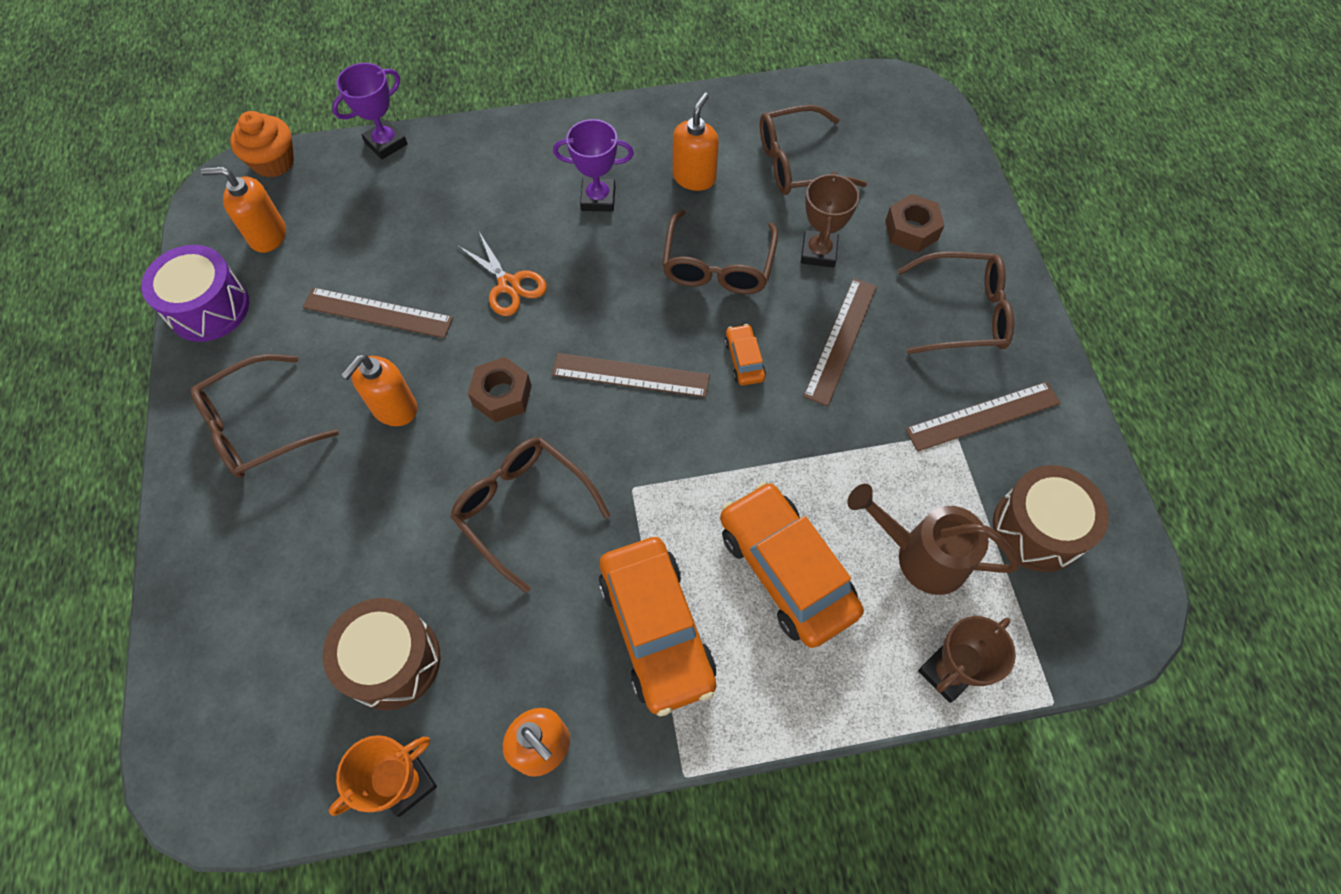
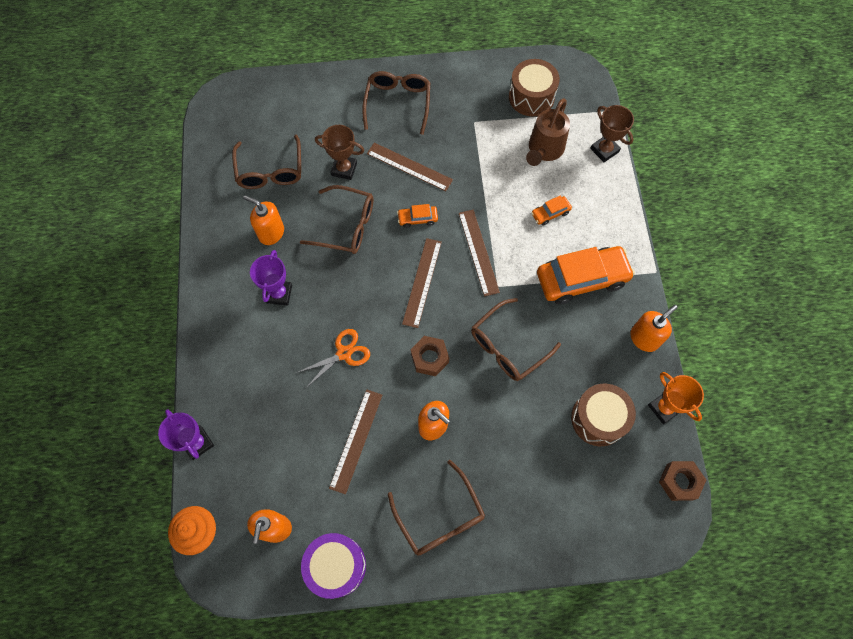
camera: 85 degrees left, 5 degrees up
orange car [720,482,864,648] -> orange car [531,196,572,226], size x0.45
brown nut [885,194,945,253] -> brown nut moved to [659,461,706,501]
brown ruler [906,382,1060,451] -> brown ruler moved to [459,210,500,297]

